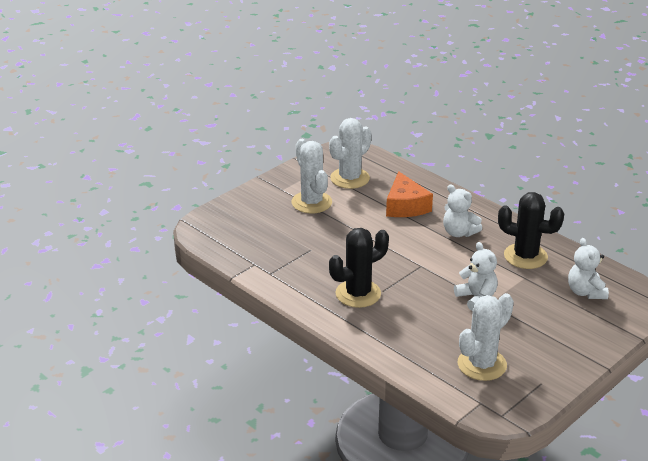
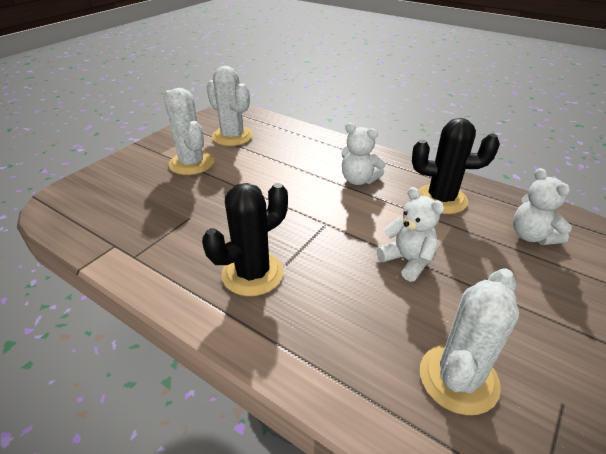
camera: 10 degrees left, 5 degrees up
white cactus [329,118,372,189] -> white cactus turned 75 degrees counterclockwise [207,66,253,146]
orange cheese [386,171,433,217] -> none

